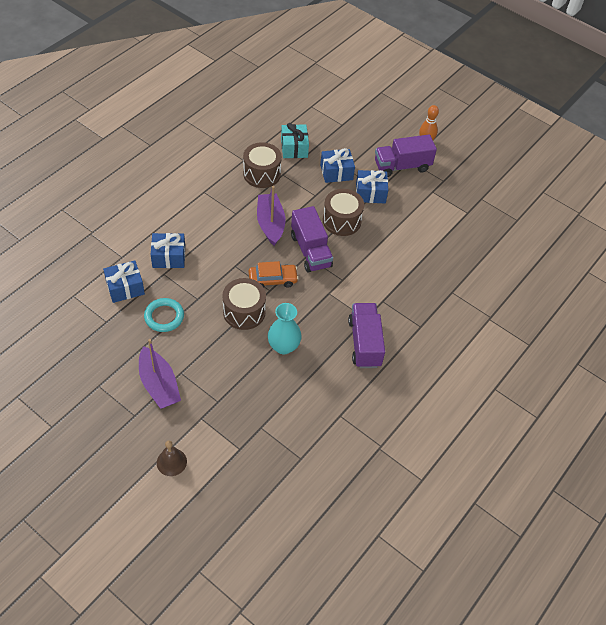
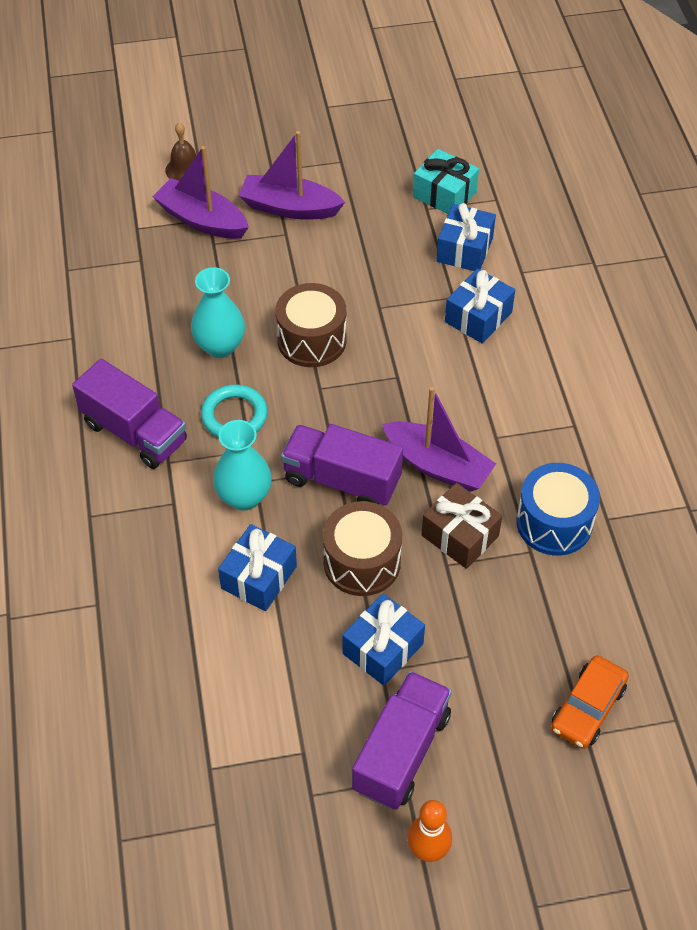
camera: 135 degrees right, 0 degrees up
turquoise ring [144,298,184,332] -> turquoise ring moved to [201,384,268,438]
brown drum [243,142,282,188] -> blue drum [516,463,600,556]
orange car [249,261,299,288] -> orange car moved to [551,655,629,749]
turquoise gift [281,123,309,158] -> turquoise gift moved to [413,149,479,214]
blue gift [320,148,355,183] -> blue gift moved to [218,524,297,611]
none -> purple boat [152,146,249,239]
none -> turquoise vase [213,420,272,511]
none -> brown gift [421,483,502,569]

